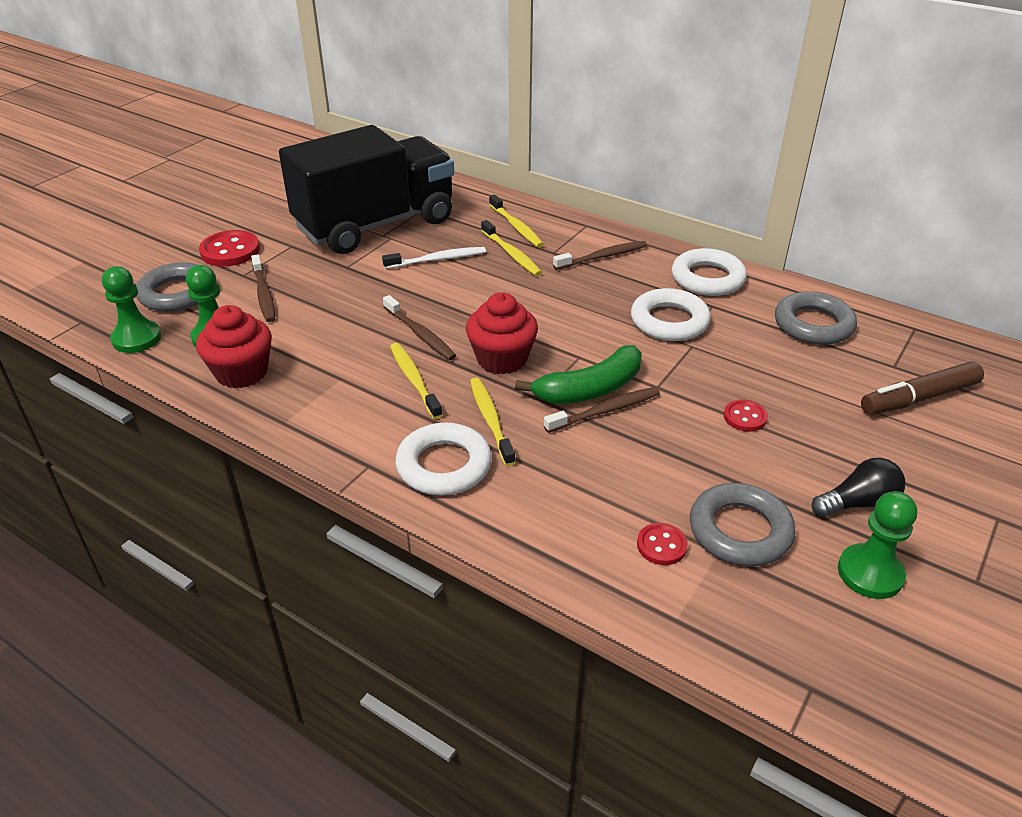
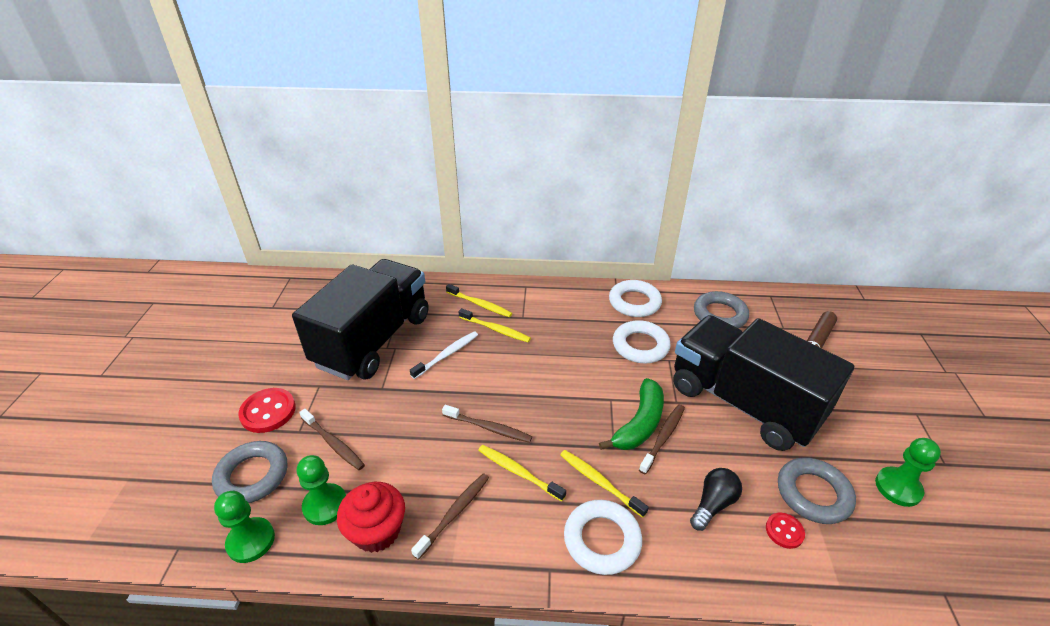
camera: 30 degrees left, 0 degrees up
red cupcake [466,292,538,374] -> none
brown toothbrush [553,241,647,270] -> brown toothbrush moved to [411,473,489,560]
red button [724,399,768,432] -> black truck [673,315,854,451]
black light bulb [811,458,905,517] -> black light bulb moved to [690,468,742,531]

